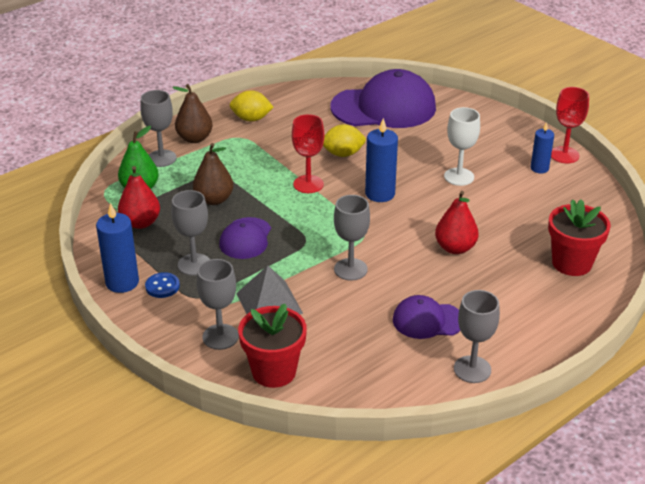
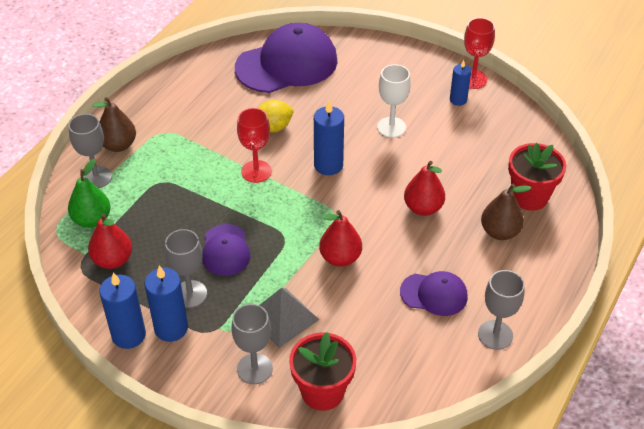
camera: 20 degrees left, 10 degrees up
blue button [145,272,180,298] -> blue candle [144,265,188,342]
brown pear [193,143,233,205] -> brown pear moved to [481,184,531,240]
yellow lemon [230,90,274,122] -> none
grey goblet [334,195,370,280] -> red pear [319,210,362,267]
purple cap [393,295,460,339] -> purple cap turned 150 degrees counterclockwise [400,271,468,316]

